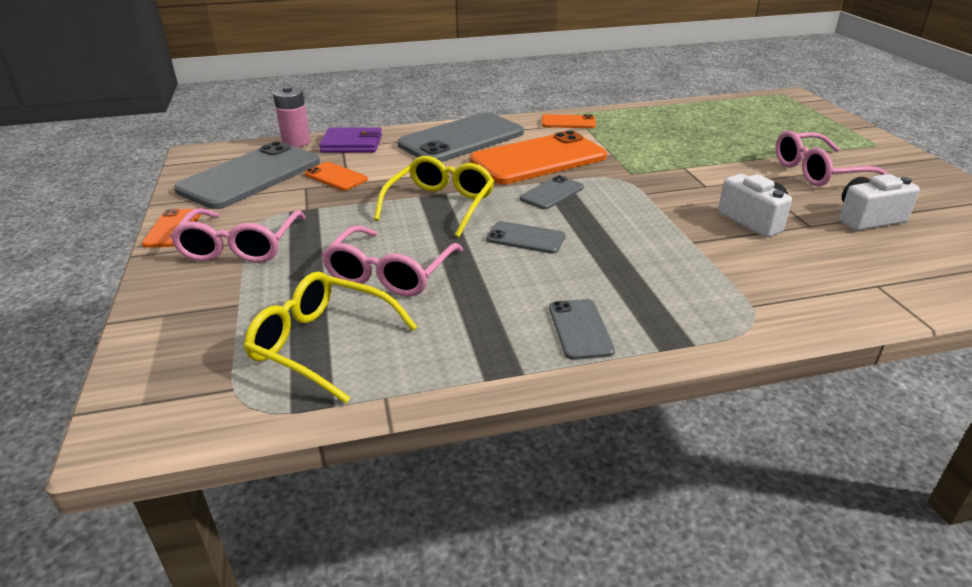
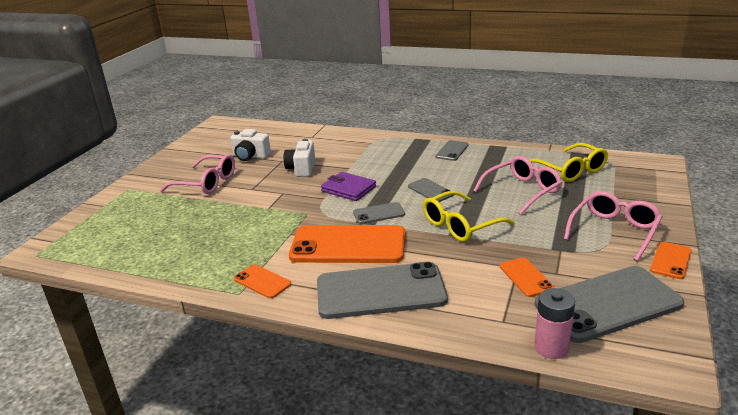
camera: 145 degrees left, 5 degrees down
purple wallet [319,127,382,152] -> purple wallet moved to [321,172,376,201]

